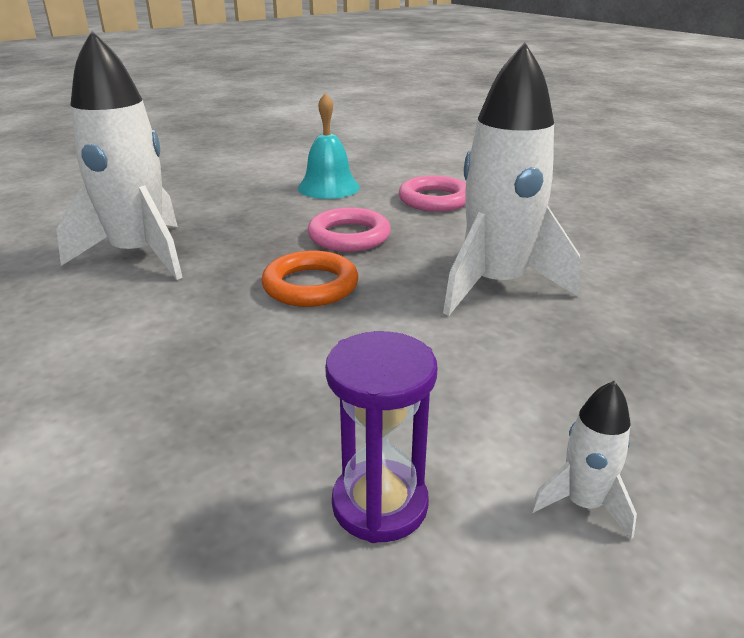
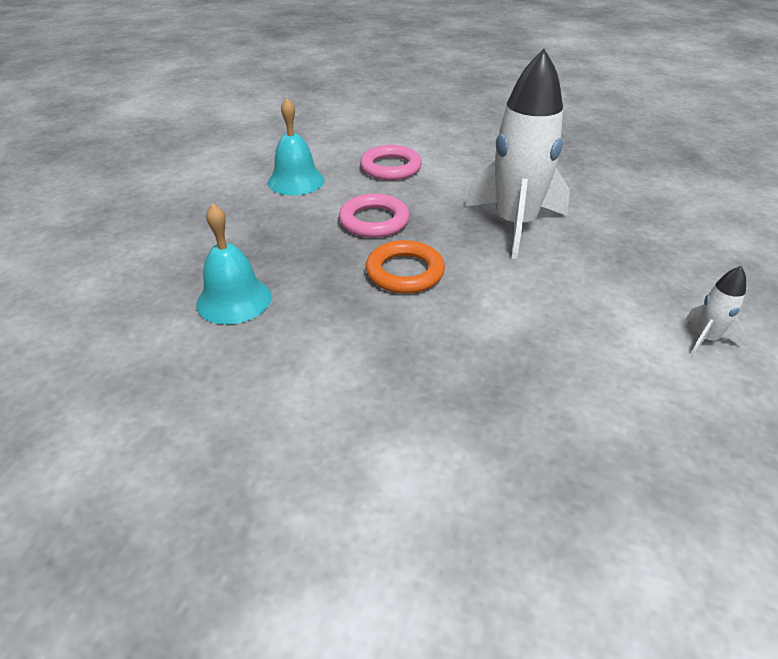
camera: 35 degrees left, 10 degrees up
white rocket [56,30,183,280] -> turquoise bell [196,203,272,325]
purple hourglass [325,331,438,543] -> none

